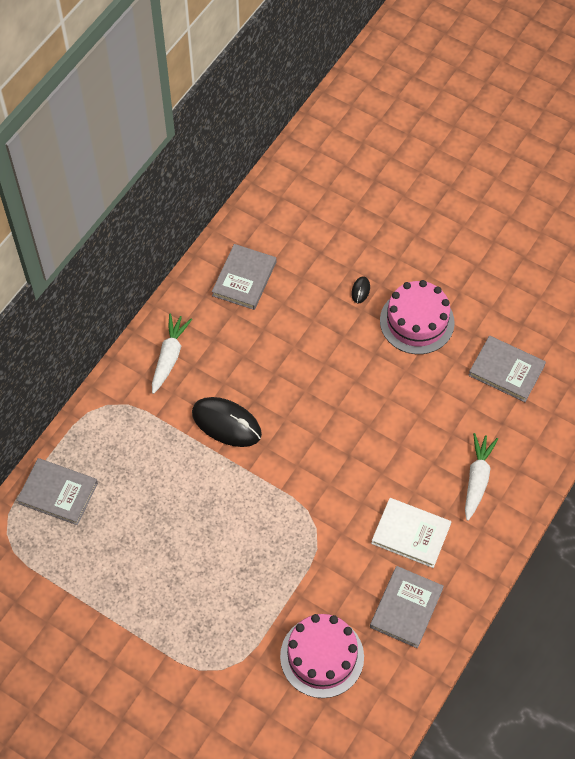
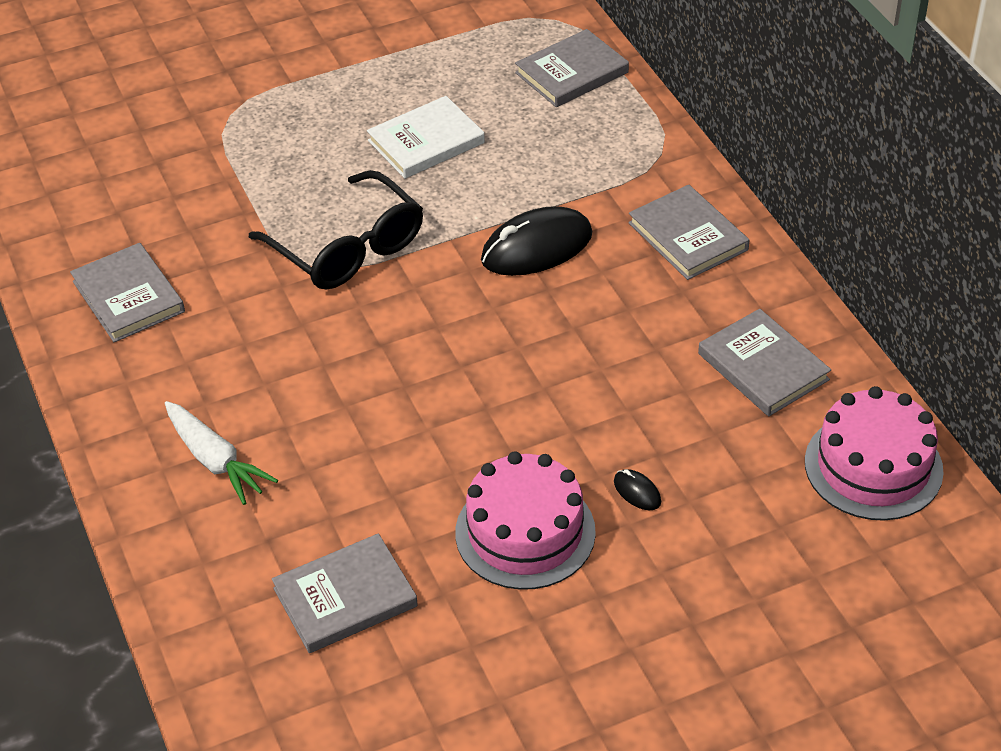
camera: 125 degrees right, 15 degrees down
white carrot [152,314,192,394] -> grey book [628,185,750,280]
pink cake [280,614,364,698] -> pink cake moved to [805,386,944,521]
white book [371,498,451,568] -> white book moved to [367,96,485,179]
none -> black glasses [249,170,423,290]

